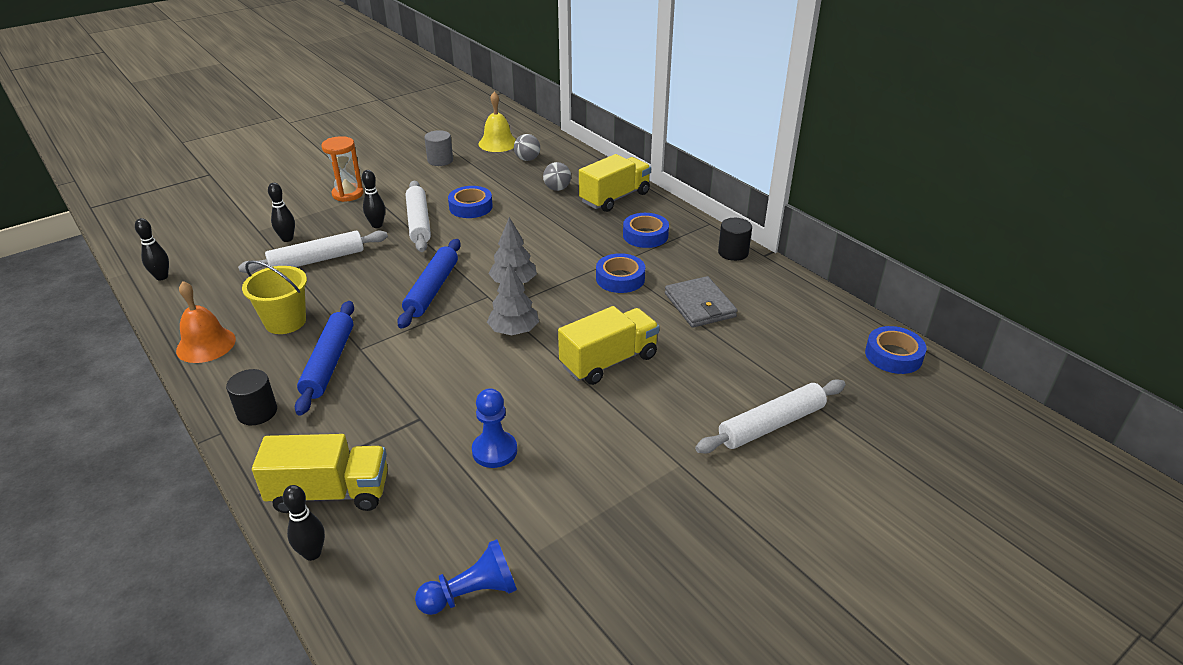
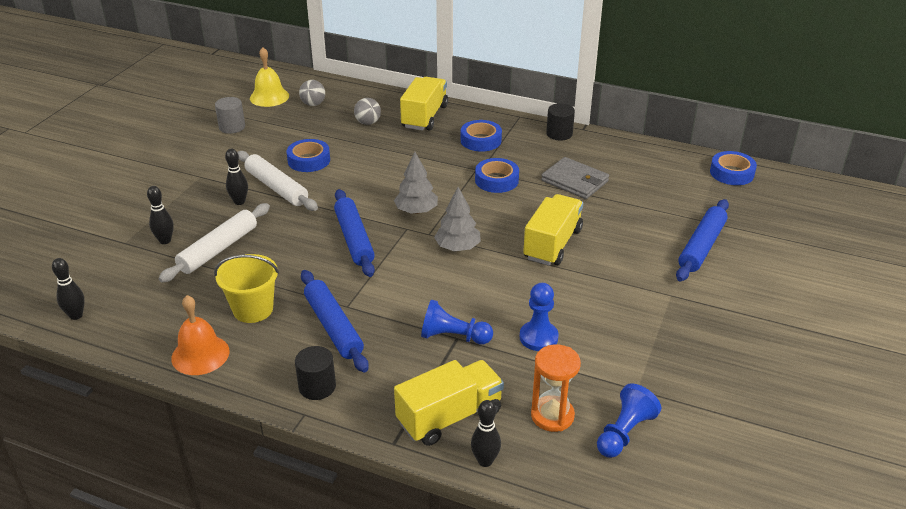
camera: 30 degrees left, 0 degrees up
orange hourglass [322,136,363,202] -> orange hourglass moved to [531,344,581,432]
white rolling pin [695,379,846,454] -> blue rolling pin [676,199,729,281]
none -> blue pawn [421,299,493,344]

